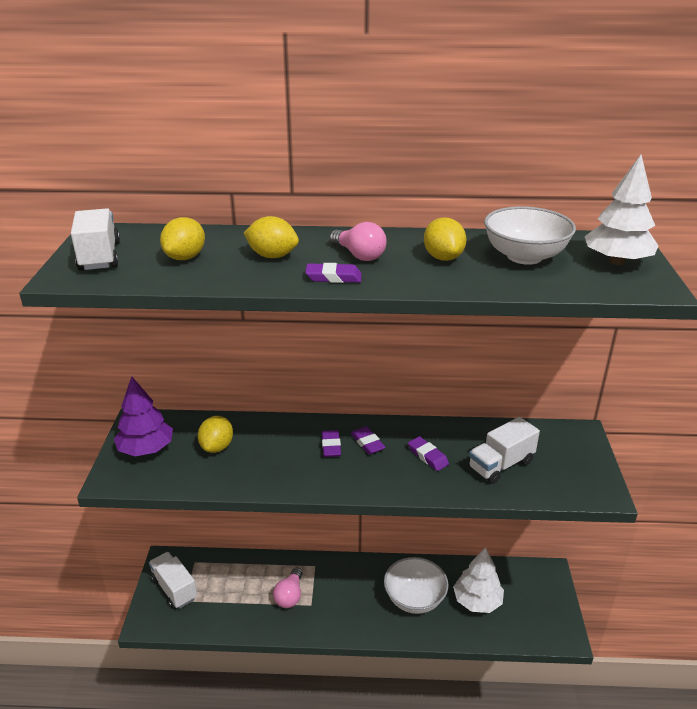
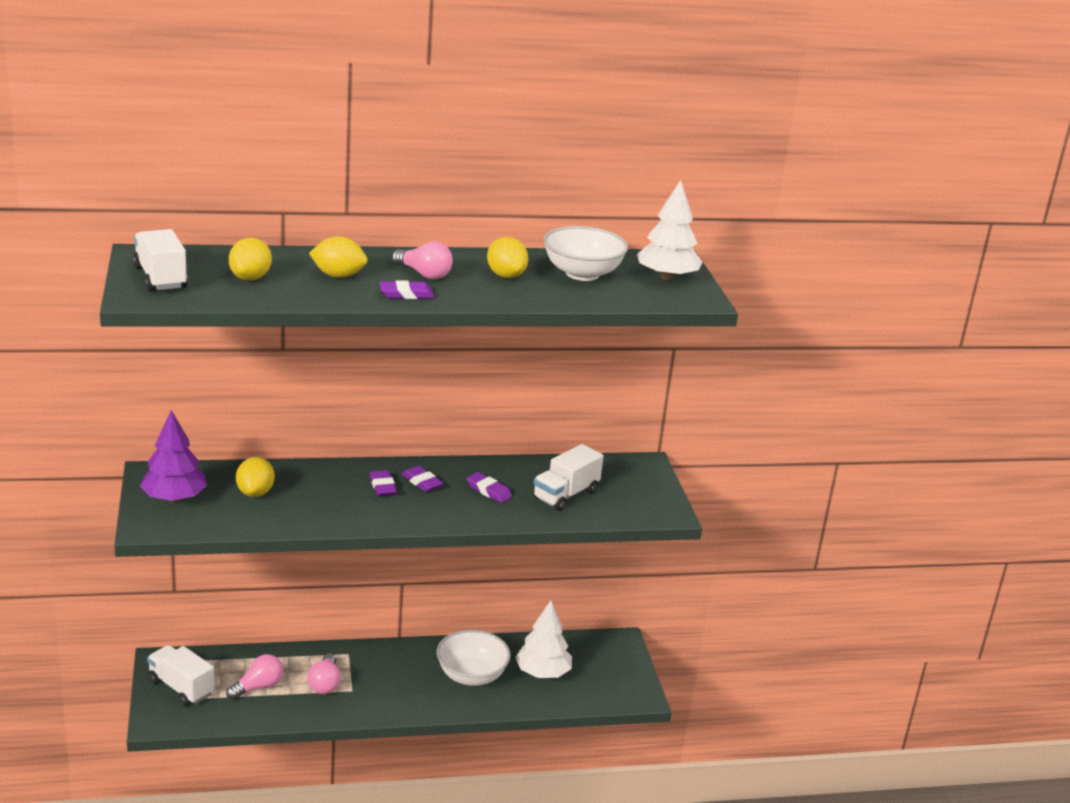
camera: 15 degrees left, 5 degrees down
none -> pink light bulb [226,654,283,700]

